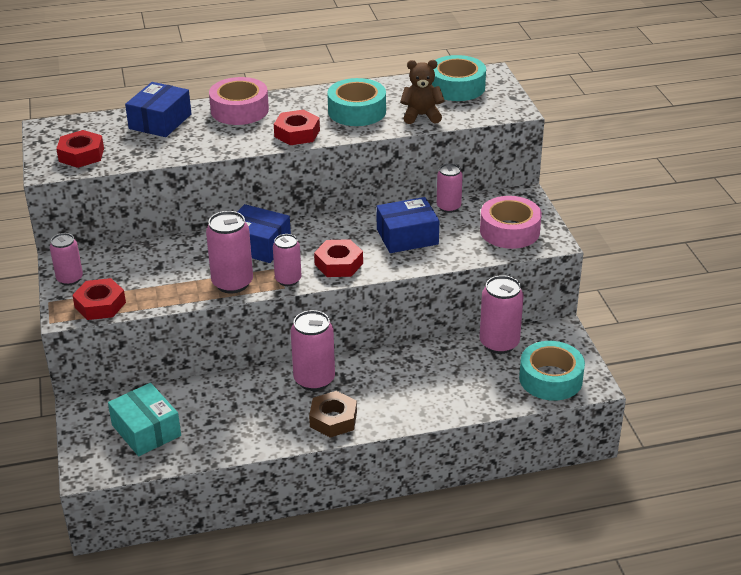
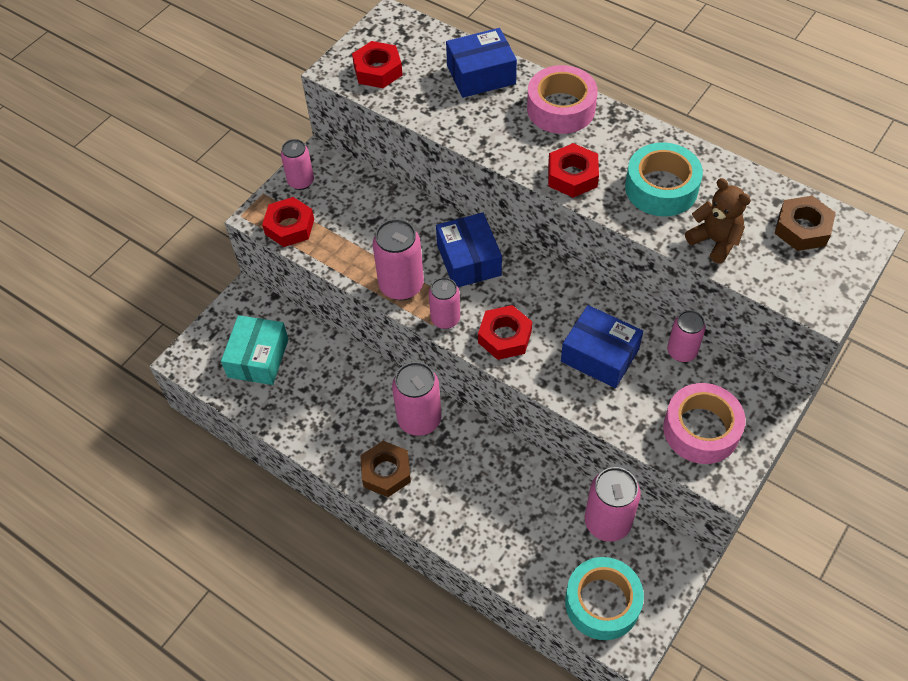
camera: 50 degrees right, 20 degrees up
turquoise tape [432,55,486,101] -> brown nut [774,196,836,251]

